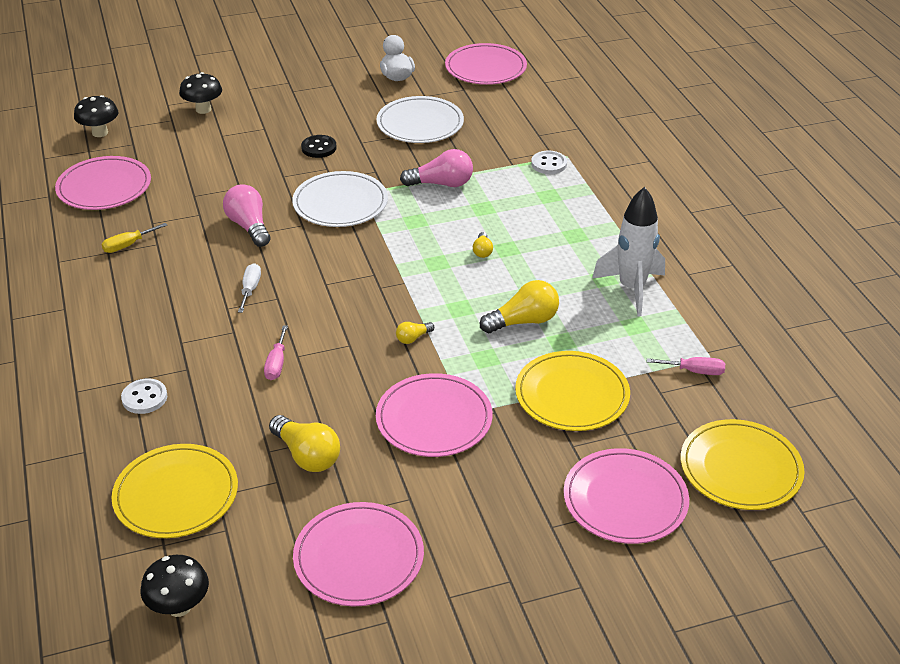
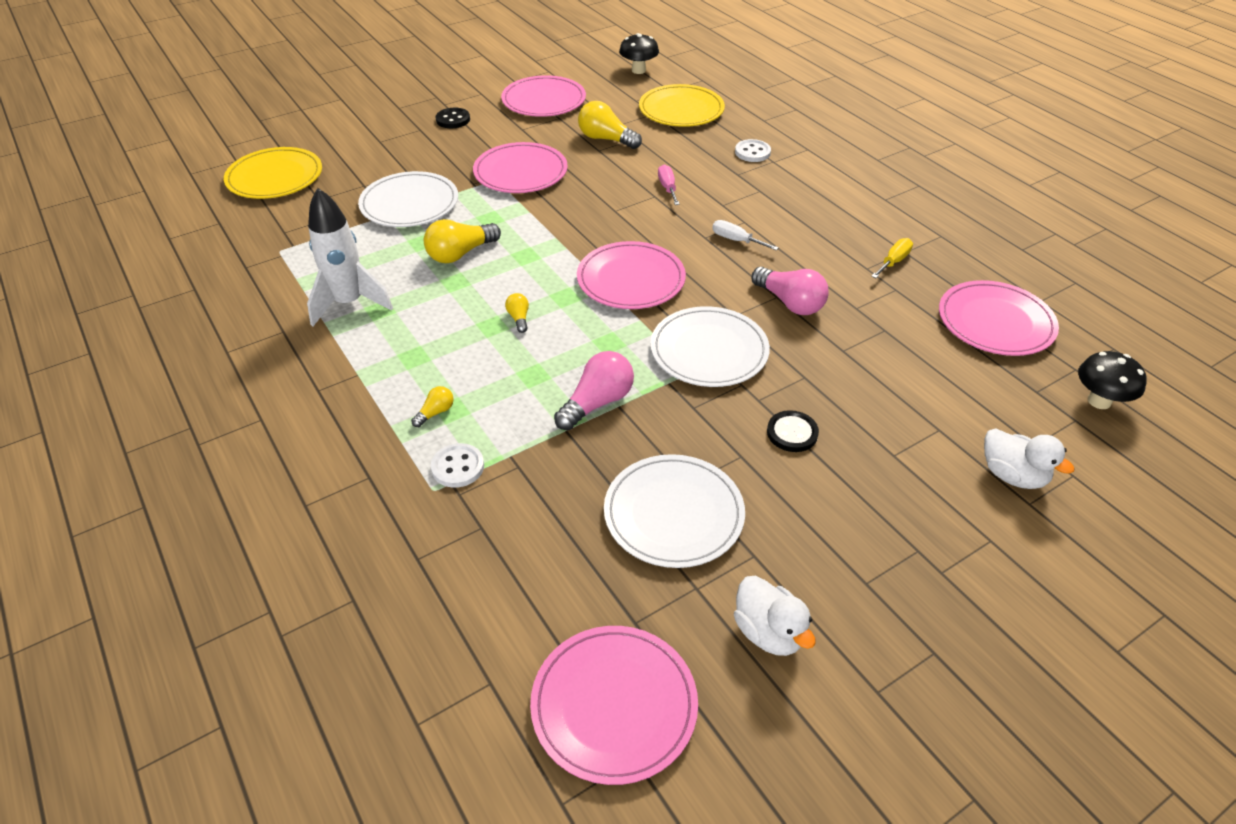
camera: 165 degrees right, 5 degrees up
black mushroom [179,72,222,114] -> white duck [984,428,1075,489]
white screwdriver [238,263,261,313] -> white screwdriver turned 135 degrees clockwise [712,220,779,250]
yellow light bulb [396,322,434,344] -> yellow light bulb moved to [411,386,454,427]
pink light bulb [400,149,473,187] -> pink light bulb turned 150 degrees clockwise [554,351,634,431]
yellow plate [515,351,630,431] -> white plate [358,171,458,227]
pink plate [564,448,689,544] -> pink plate moved to [577,241,686,309]
pink screwdriver [647,357,725,375] -> none
none -> black button [436,107,470,128]

